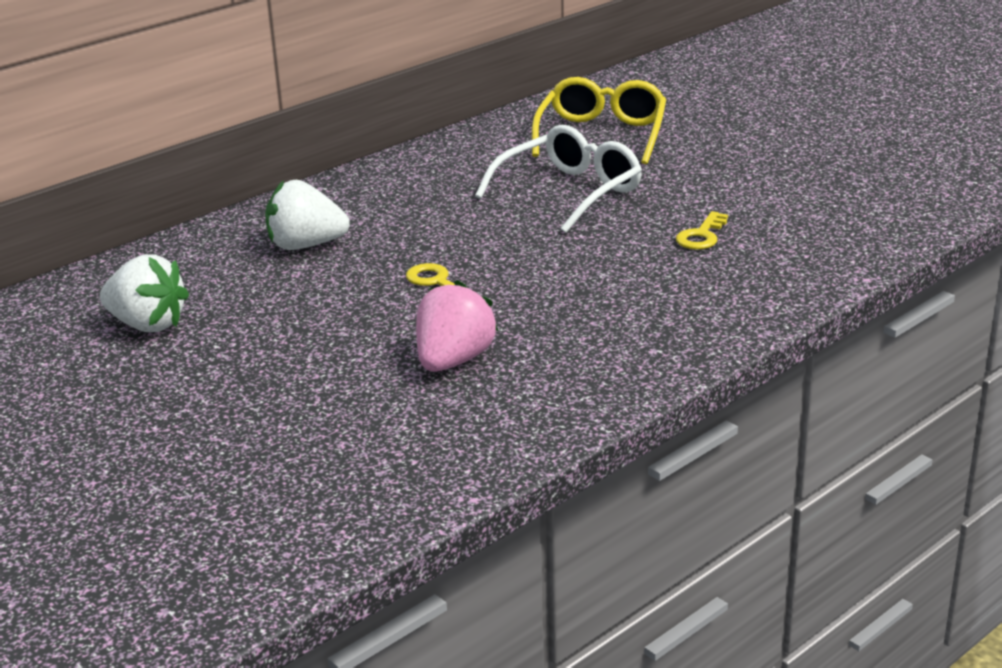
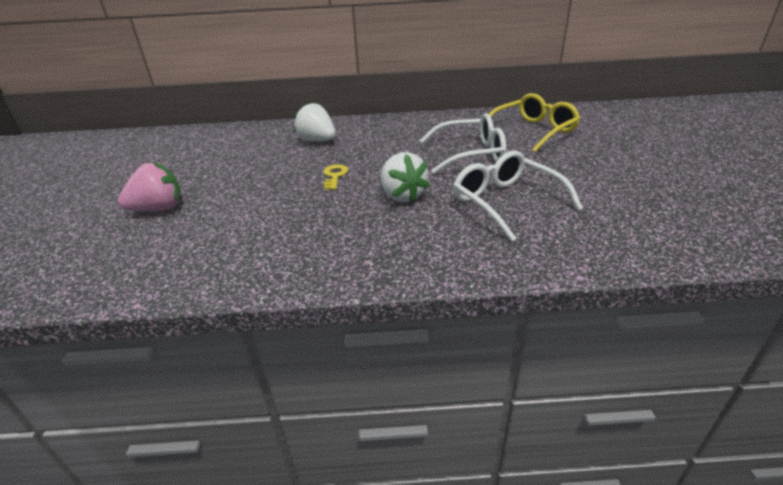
camera: 40 degrees right, 5 degrees up
white strawberry [100,254,189,332] -> white strawberry moved to [381,152,430,203]
pink strawberry [416,280,498,372] -> pink strawberry moved to [118,162,182,211]
yellow key [676,211,728,250] -> white glasses [453,151,583,242]

